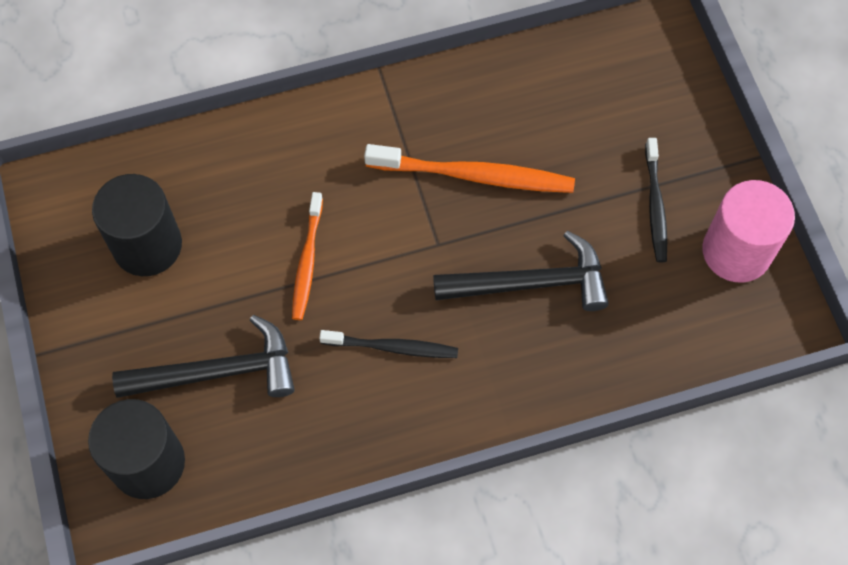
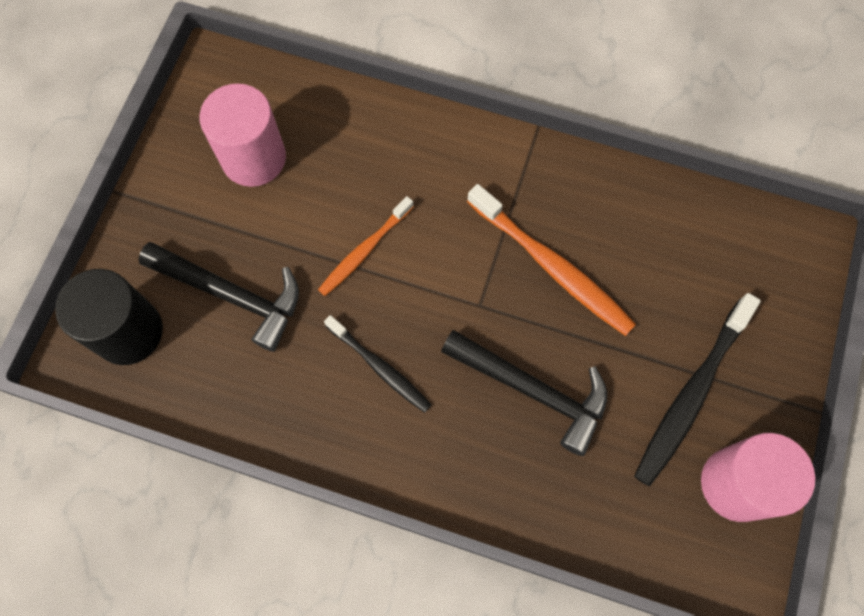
camera: 35 degrees right, 5 degrees up
black cylinder [92,174,182,276] -> pink cylinder [200,84,286,187]
black toothbrush [645,138,667,262] -> black toothbrush [634,293,761,486], size x1.60

